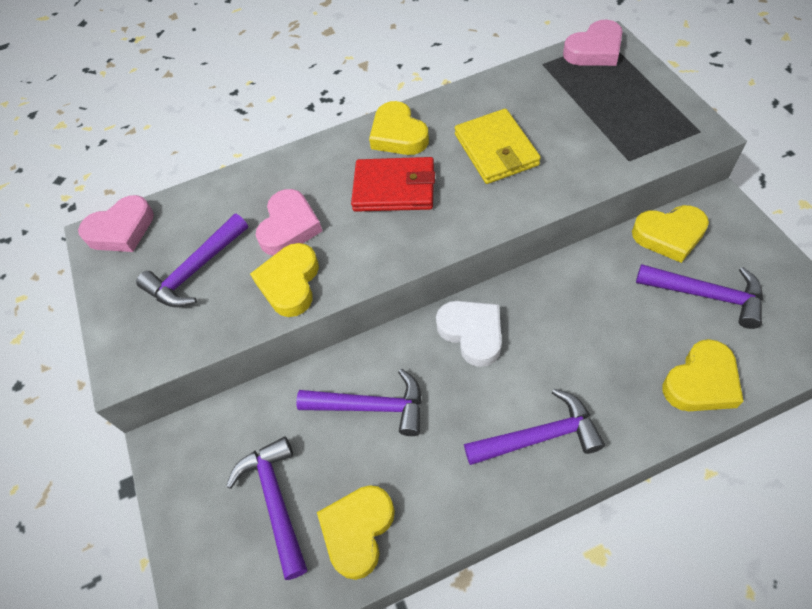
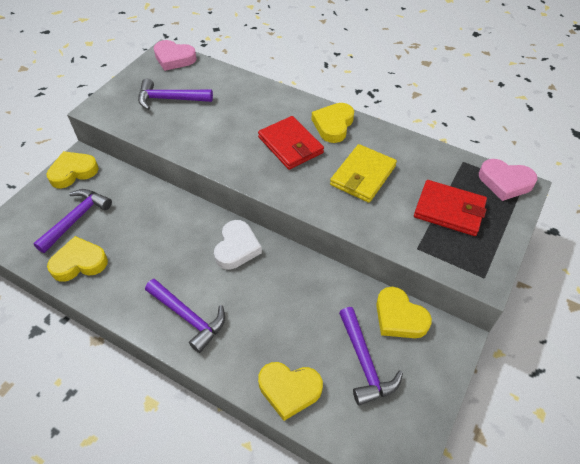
camera: 45 degrees right, 5 degrees down
yellow heart [250,243,319,317] -> yellow heart moved to [46,151,99,189]
pink heart [256,189,322,256] -> none
purple hammer [296,369,422,436] -> none
none -> red wallet [414,180,487,236]

